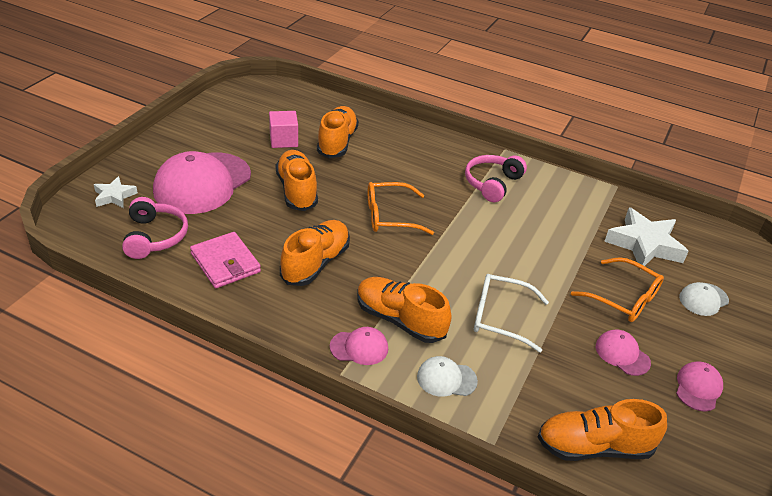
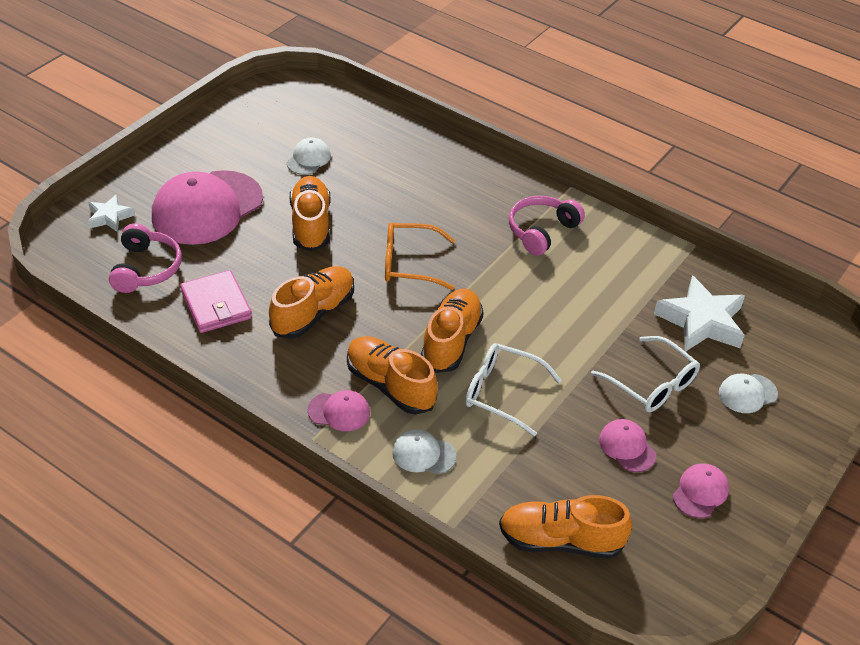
camera: 10 degrees right, 5 degrees up
pink cube [269,111,298,148] -> white cap [287,138,331,175]
orange shoe [317,106,359,158] -> orange shoe moved to [421,289,484,373]
orange glasses [571,257,664,322] -> white glasses [591,336,700,412]

